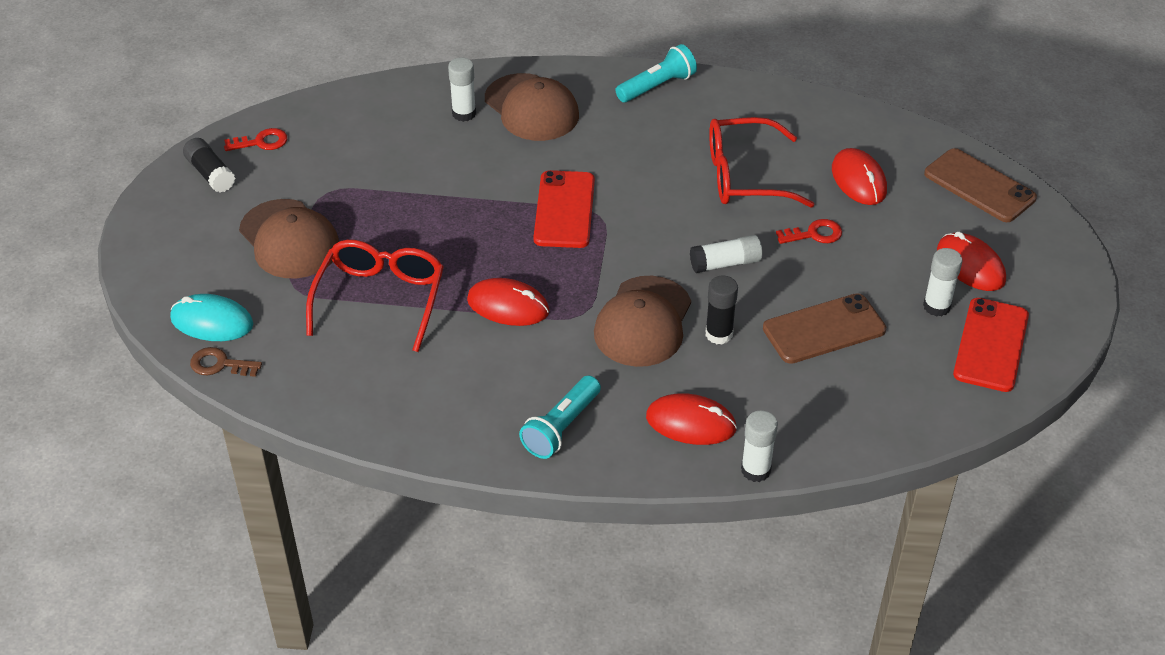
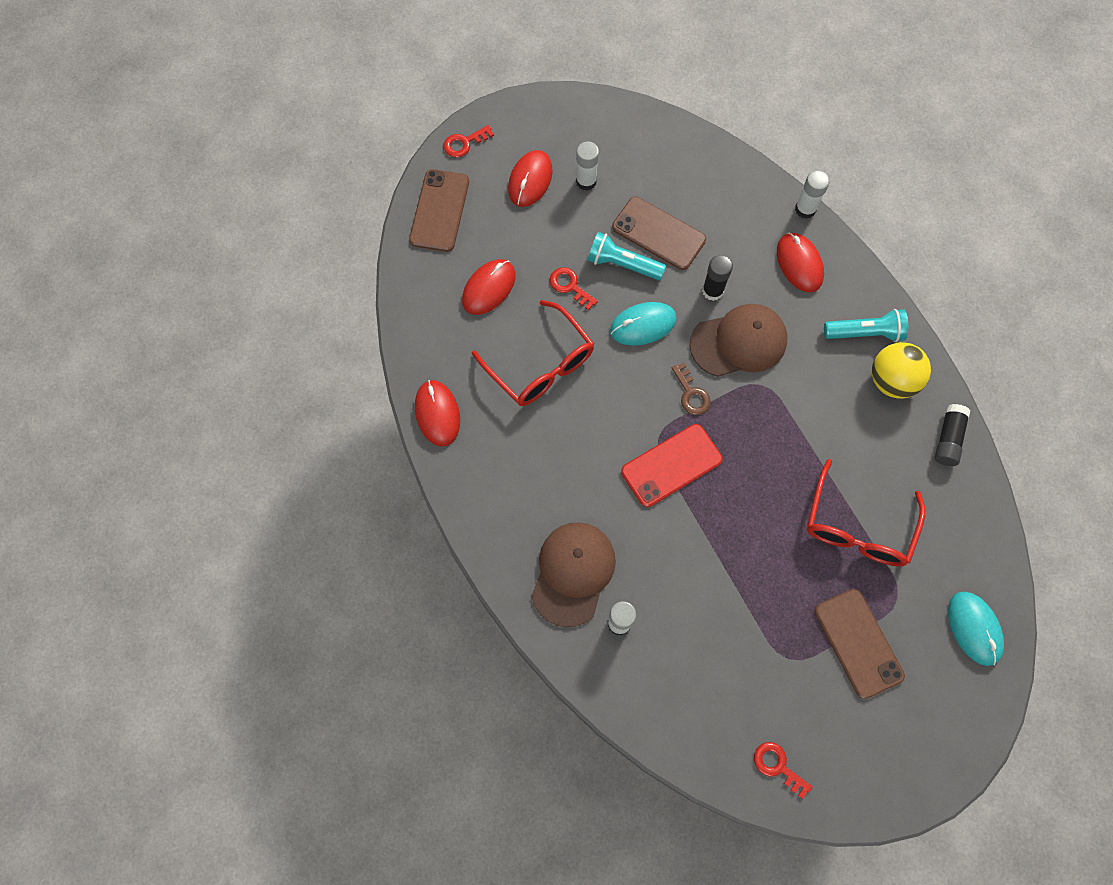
camera: 125 degrees left, 25 degrees up
black glue stick [183,138,235,193] -> black glue stick moved to [935,404,970,466]
brown key [190,347,262,377] -> brown key moved to [672,363,711,415]
brown cap [239,199,339,278] -> brown phone [814,589,905,699]
red glasses [306,240,444,352] -> red glasses turned 45 degrees counterclockwise [807,459,925,566]
red mouse [467,278,550,326] -> red mouse moved to [415,380,460,447]
turquoise flashlight [615,44,697,102] -> turquoise flashlight moved to [588,232,666,280]
white glue stick [690,235,762,273] -> turquoise mouse [610,302,677,346]
red phone [953,298,1029,392] -> none
none -> red key [443,125,494,157]
none -> yellow ball [872,342,931,399]

